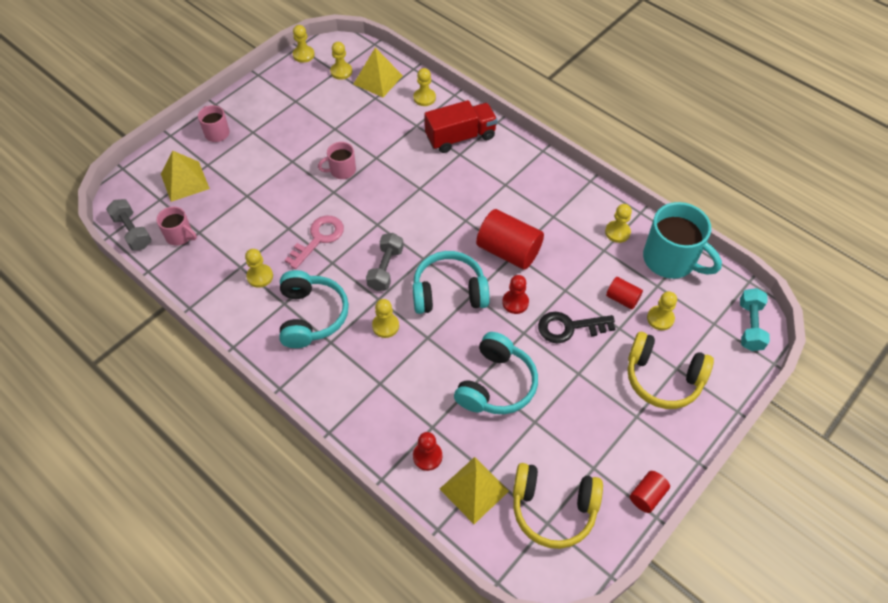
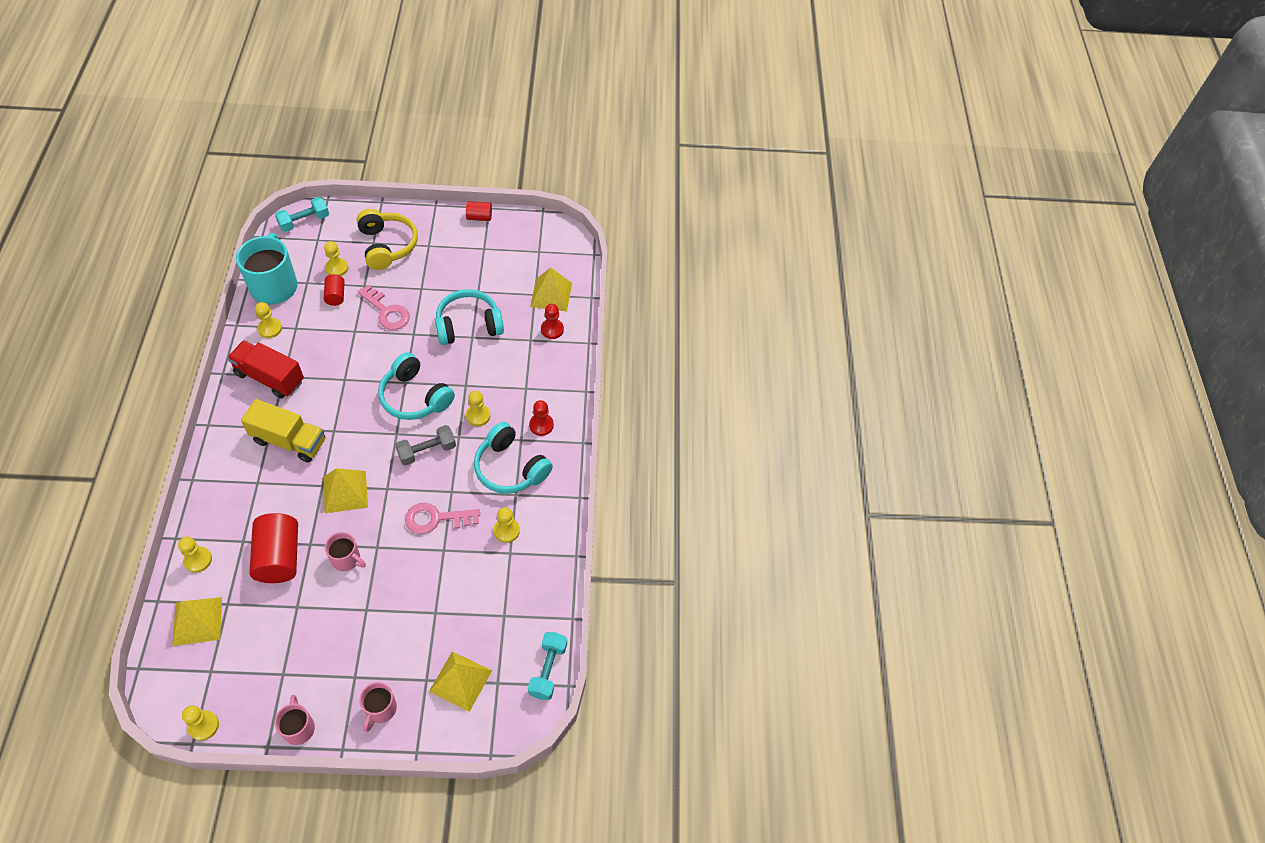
camera: 135 degrees left, 0 degrees up
grey dumbbell [106,199,152,251] -> turquoise dumbbell [528,632,567,700]
pink mug [157,207,197,246] -> pink mug moved to [274,695,315,745]
turquoise headphones [279,270,349,348] -> turquoise headphones turned 90 degrees counterclockwise [474,422,553,494]
yellow pawn [330,42,352,80] -> none
red truck [425,100,498,153] -> red truck moved to [227,340,304,399]
red cylinder [476,209,544,270] -> red cylinder moved to [249,513,298,583]
red pawn [502,275,529,314] -> red pawn moved to [529,400,554,436]
yellow headphones [513,463,603,549] -> none
black key [538,312,615,343] -> pink key [357,285,410,330]
none -> yellow truck [241,399,325,462]
none -> yellow pyramid [324,468,368,513]

